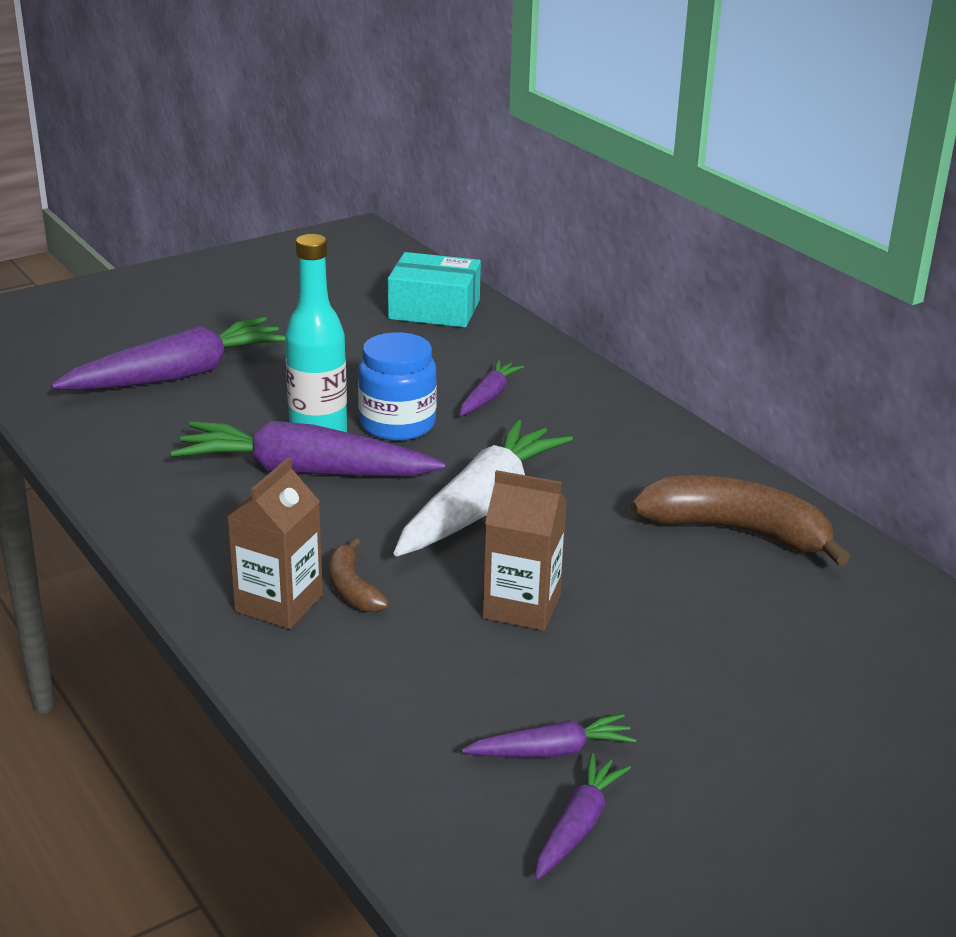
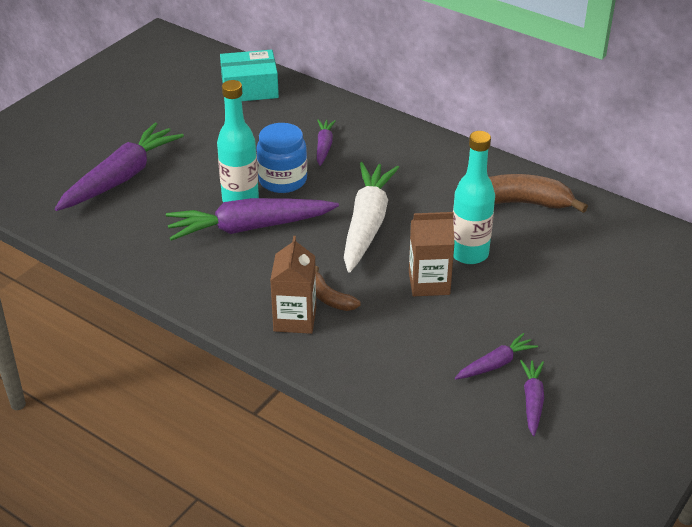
camera: 20 degrees left, 10 degrees up
none -> turquoise bottle [453,131,495,264]

